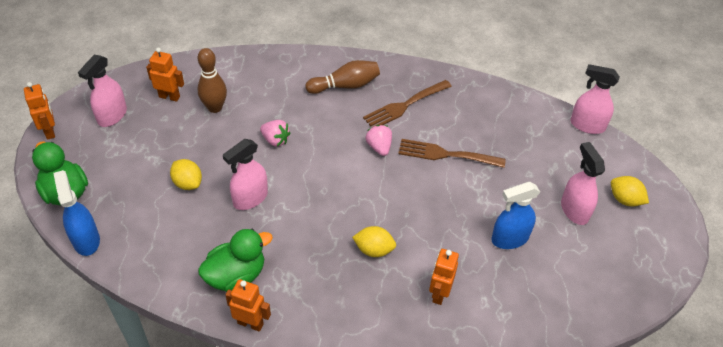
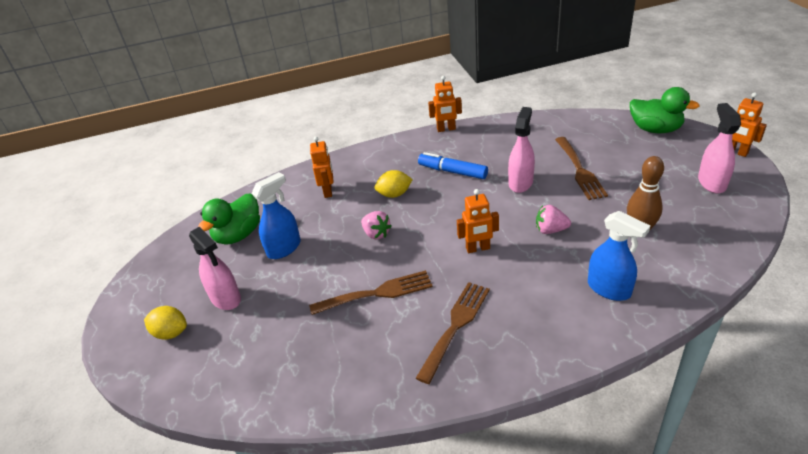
camera: 160 degrees right, 10 degrees down
blue spray bottle [53,170,100,256] -> blue spray bottle moved to [588,211,650,301]
orange robot [146,48,184,102] -> orange robot moved to [457,189,499,253]
yellow lemon [170,159,202,190] -> brown fork [555,137,608,200]
green duck [198,229,273,292] -> green duck moved to [198,193,260,245]
brown bowling pin [305,60,380,94] -> none
pink strawberry [366,125,392,156] -> pink strawberry moved to [361,211,392,240]
pink spray bottle [570,64,620,134] -> none
none -> blue marker [418,152,488,179]

